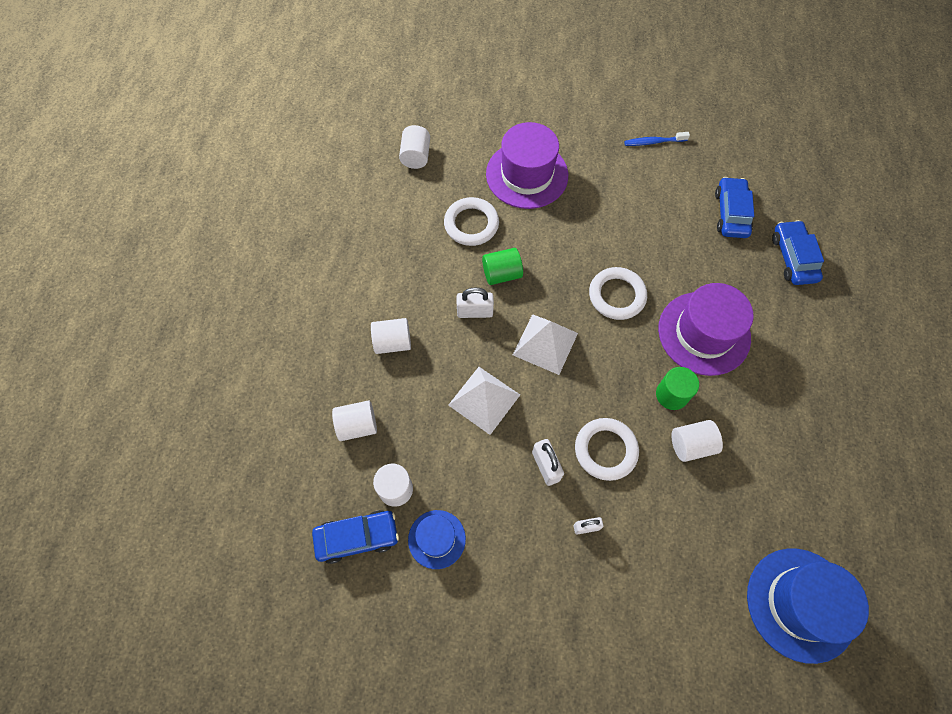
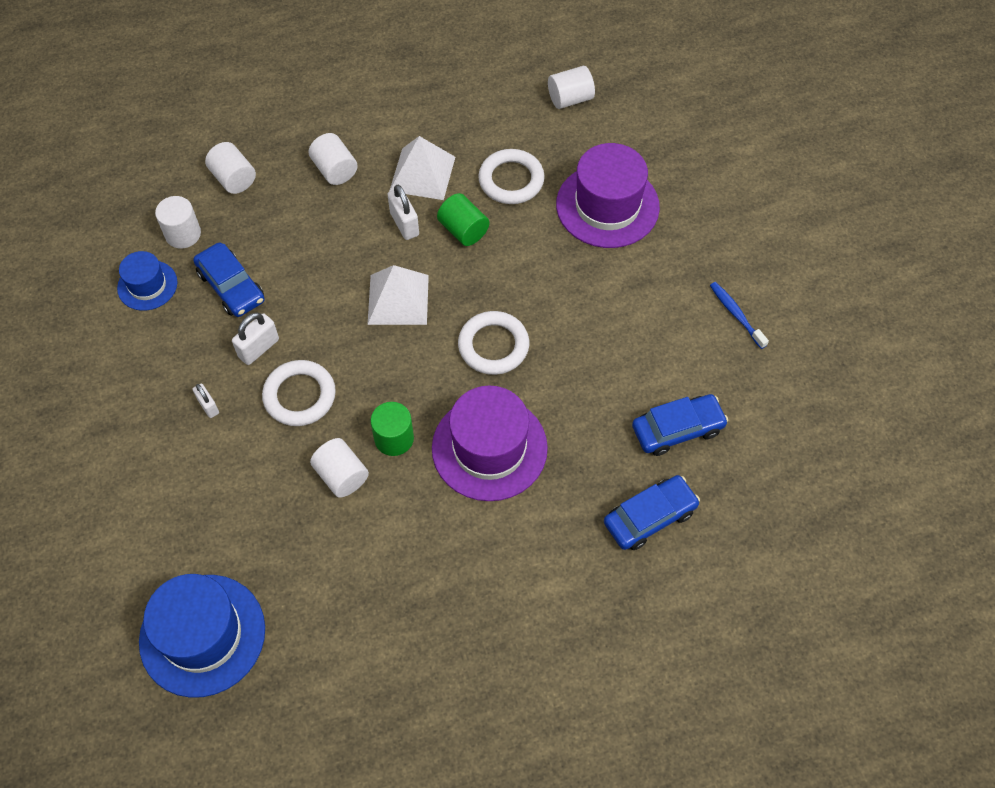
camera: 65 degrees right, 5 degrees down
blue car [312,510,399,564] -> blue car moved to [193,242,265,317]
white pyramid [448,367,520,435] -> white pyramid moved to [389,136,455,200]

